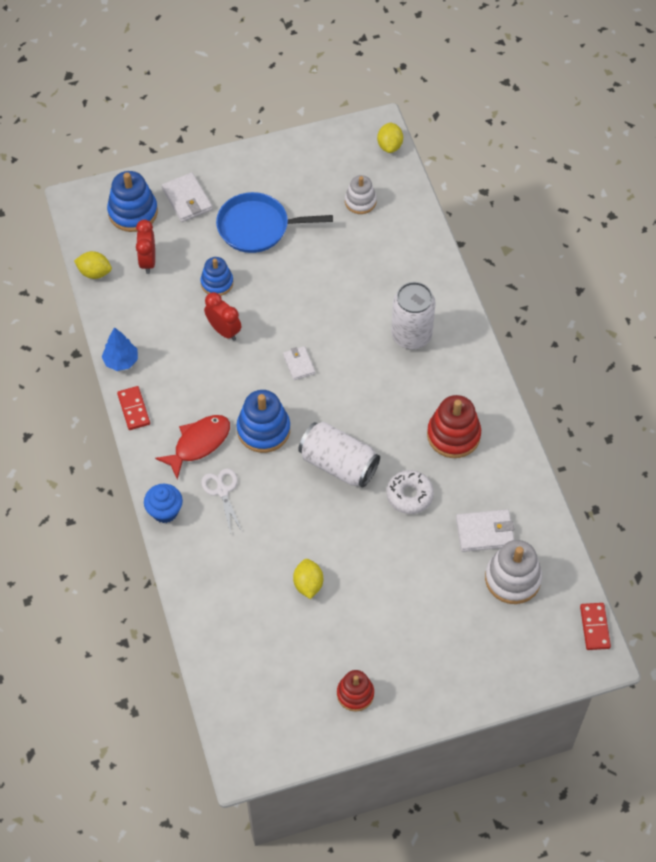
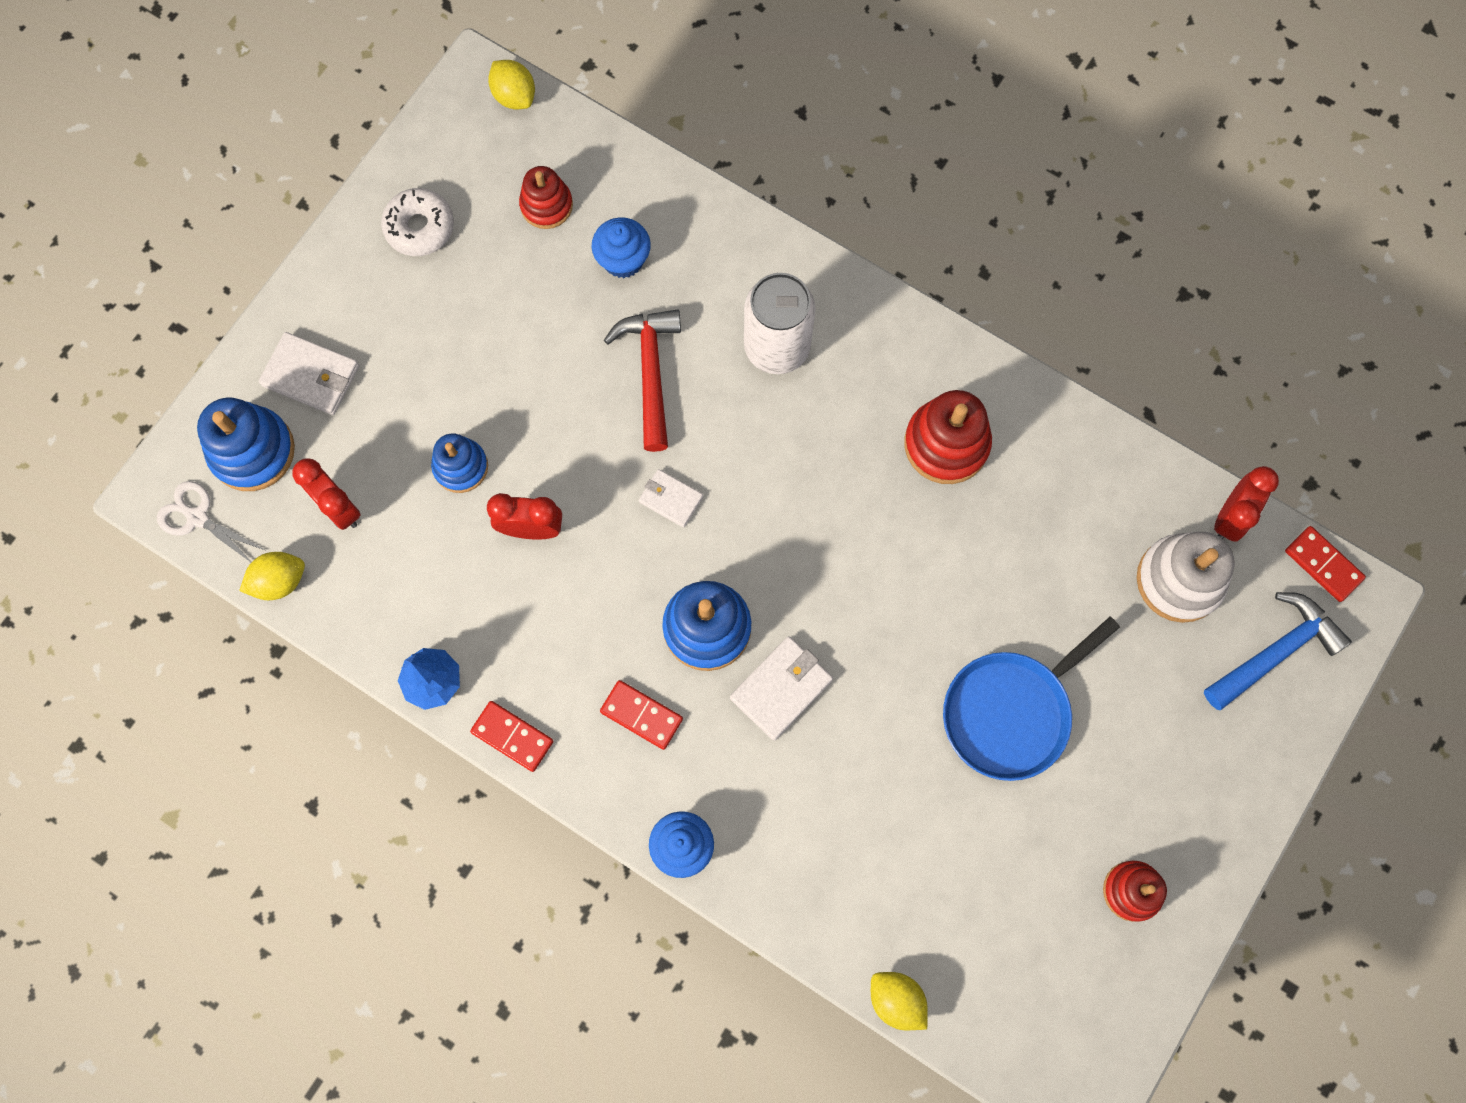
camera: 40 degrees left, 15 degrees up
red fish [155,415,230,479] -> red domino [600,680,683,750]
white scissors [201,468,242,534] -> white scissors moved to [157,481,267,562]
blue pan [216,192,333,253] -> blue pan moved to [943,617,1120,781]
yellow lemon [293,559,323,599] -> yellow lemon moved to [871,972,928,1030]
white can [298,422,380,488] -> none
white stacking toy [345,175,377,214] -> red stacking toy [519,166,573,229]
white donut [386,470,434,514] -> white donut moved to [381,188,454,256]
white wallet [456,509,514,552] -> white wallet moved to [730,636,833,741]
none -> blue cupcake [592,217,651,278]
none -> red hammer [604,309,681,452]
none -> blue hammer [1204,592,1352,711]
none -> red clock [1214,466,1279,542]

